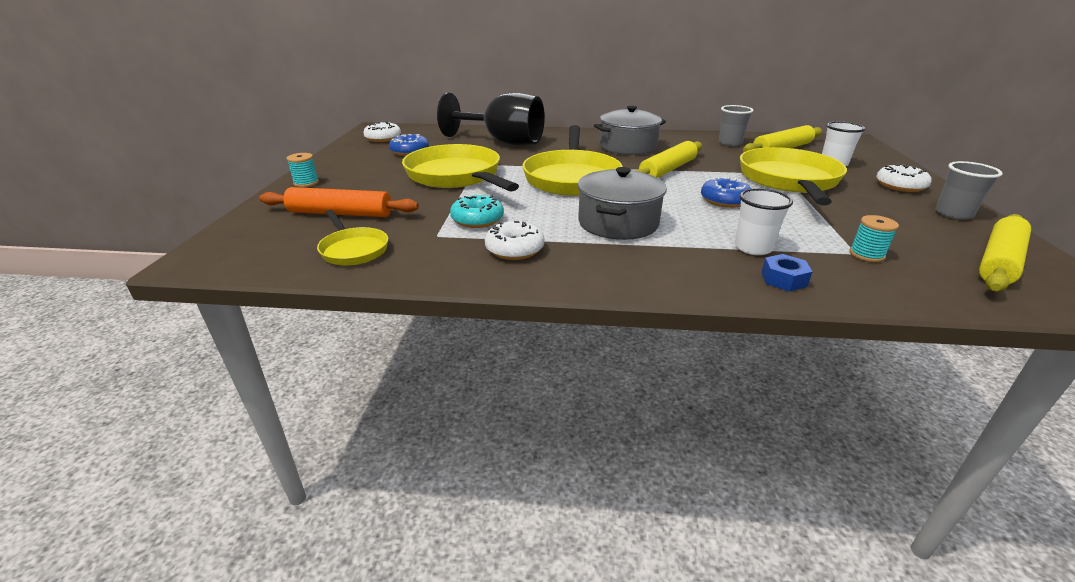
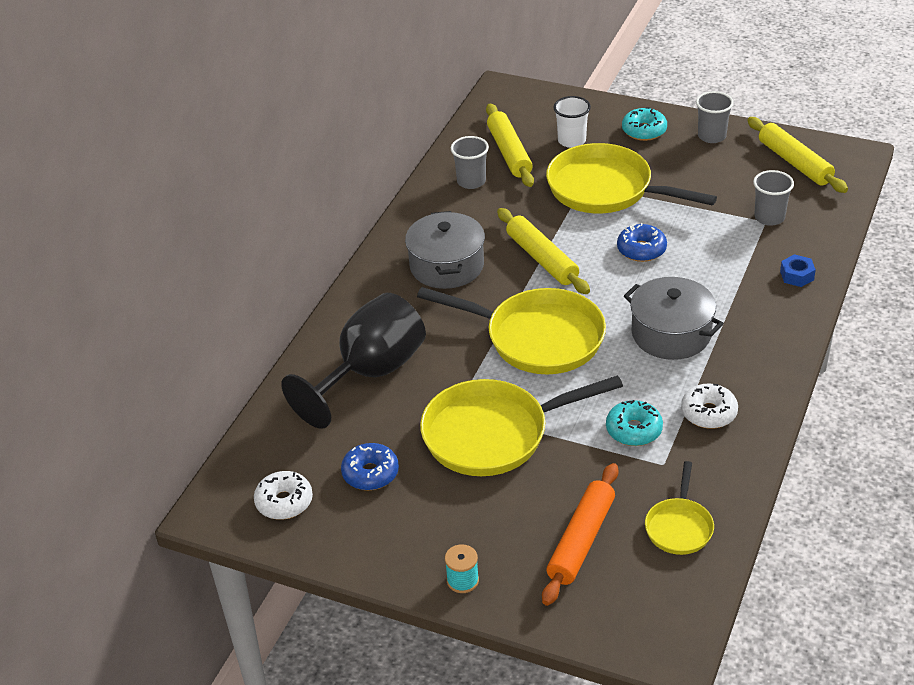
camera: 70 degrees left, 10 degrees up
yellow pan [317,210,388,265] -> yellow pan turned 120 degrees clockwise [645,461,714,555]
white cup [735,188,793,255] -> none
turquoise spool [850,215,899,262] -> grey cup [753,170,794,226]
white donut [876,164,932,192] -> turquoise donut [622,107,667,141]

